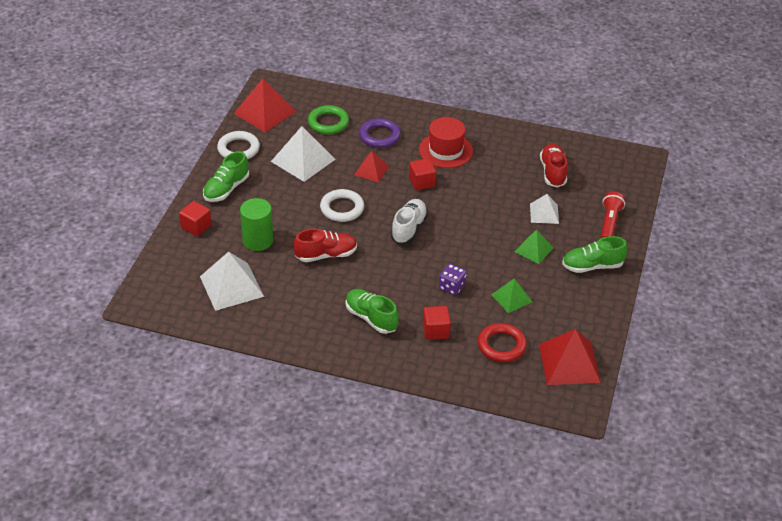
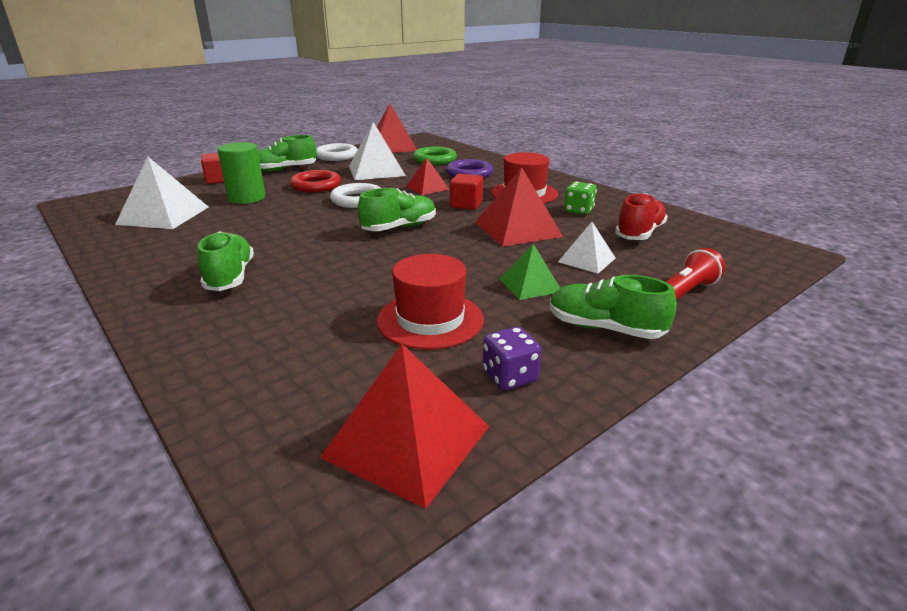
camera: 35 degrees right, 15 degrees down
red shoe [294,229,357,262] -> none
white shoe [391,199,428,244] -> green shoe [358,188,436,231]
red cube [423,306,451,340] -> none
purple dice [439,264,467,295] -> purple dice moved to [483,327,541,390]
red ring [478,323,527,362] -> red ring moved to [290,170,341,192]
green pyramid [491,278,532,313] -> red hat [377,254,484,350]
none -> red pyramid [475,167,563,247]
none -> green dice [564,182,597,215]

